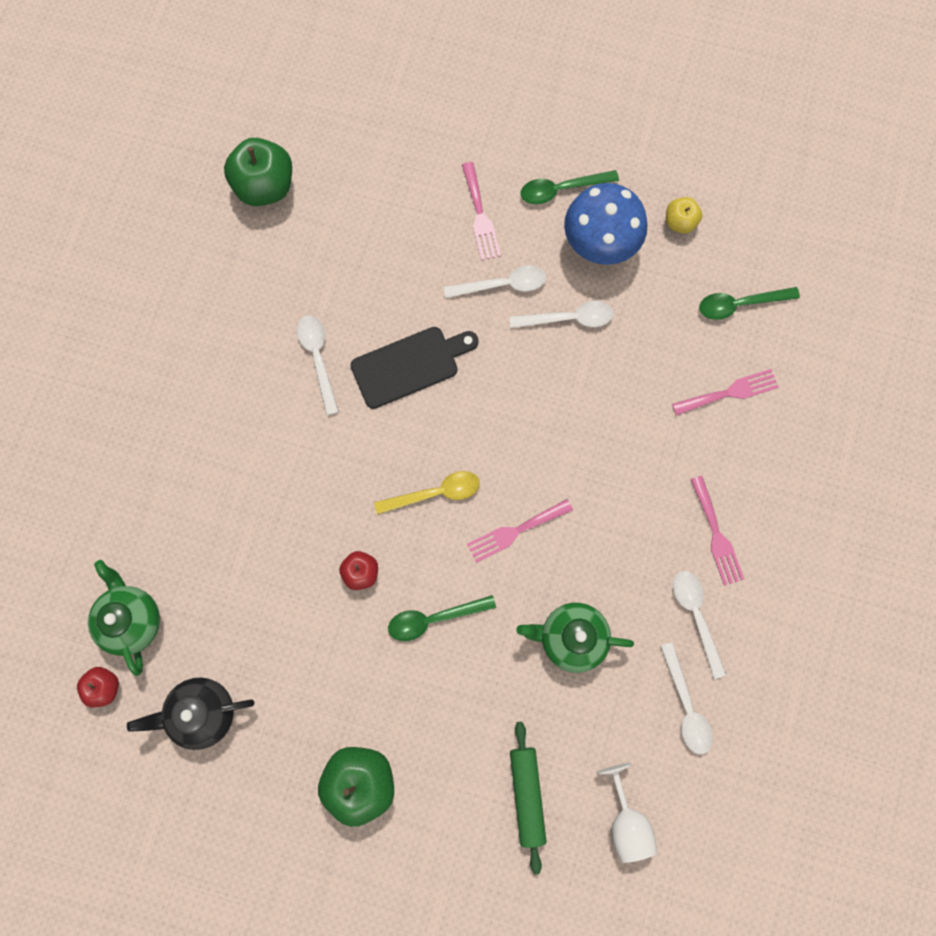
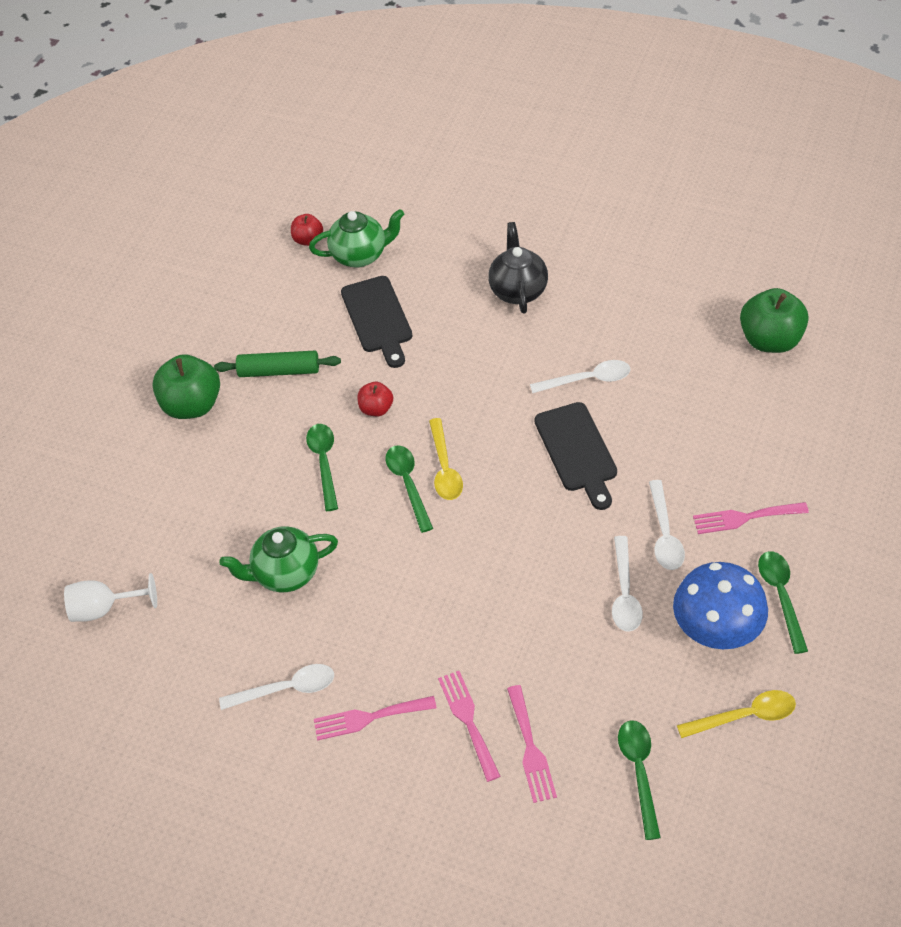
camera: 100 degrees right, 25 degrees down
black teapot [127,677,254,750] -> black teapot moved to [488,222,548,314]
pink fork [467,499,573,563] -> pink fork moved to [438,671,501,782]
green rolling pin [510,722,547,874] -> green rolling pin moved to [214,351,341,377]
green teapot [516,603,634,673] -> green teapot turned 120 degrees counterclockwise [219,526,338,592]
white spoon [660,642,713,755] -> none
yellow apple [666,197,702,234] -> yellow spoon [677,690,796,738]
none -> black cutting board [341,276,412,368]
none -> green spoon [385,445,433,533]

